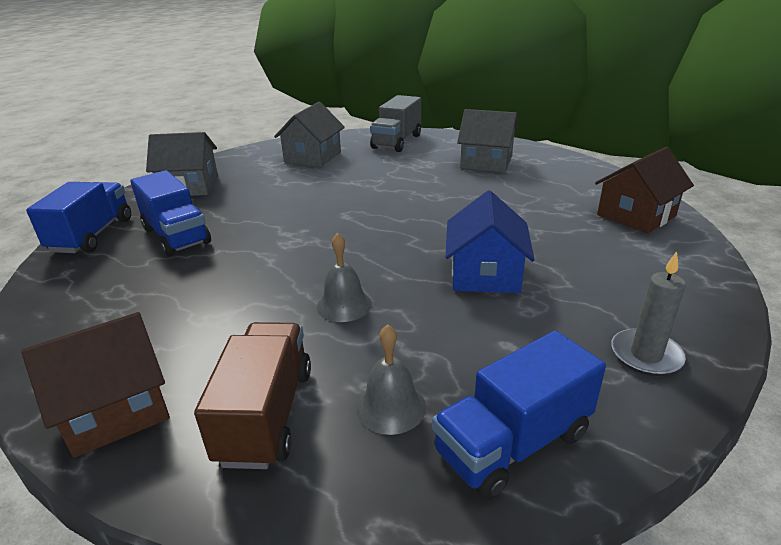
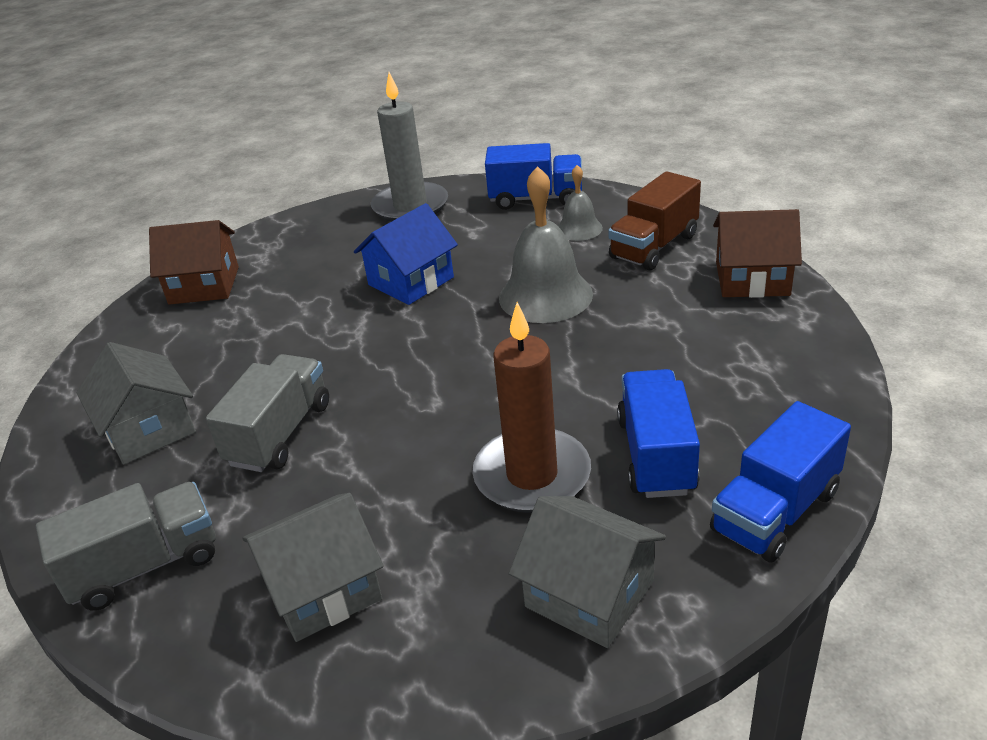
camera: 140 degrees left, 5 degrees up
grey bell [317,233,372,322] -> grey bell [499,166,593,323], size x1.82
grey candle [611,252,686,376] -> grey candle [371,72,448,222], size x1.68
none -> grey truck [206,354,329,472]
none -> brown candle [472,302,591,513]

